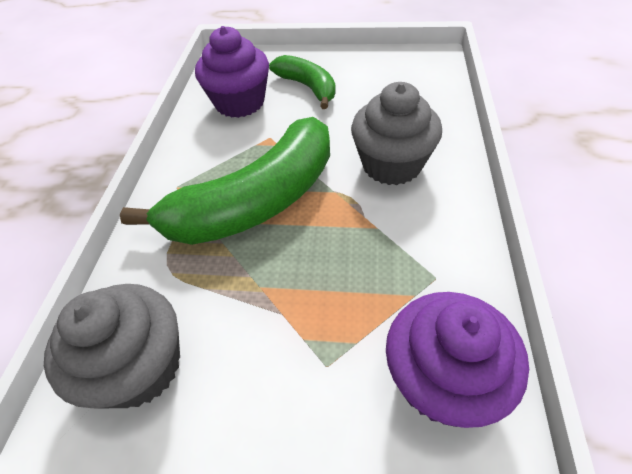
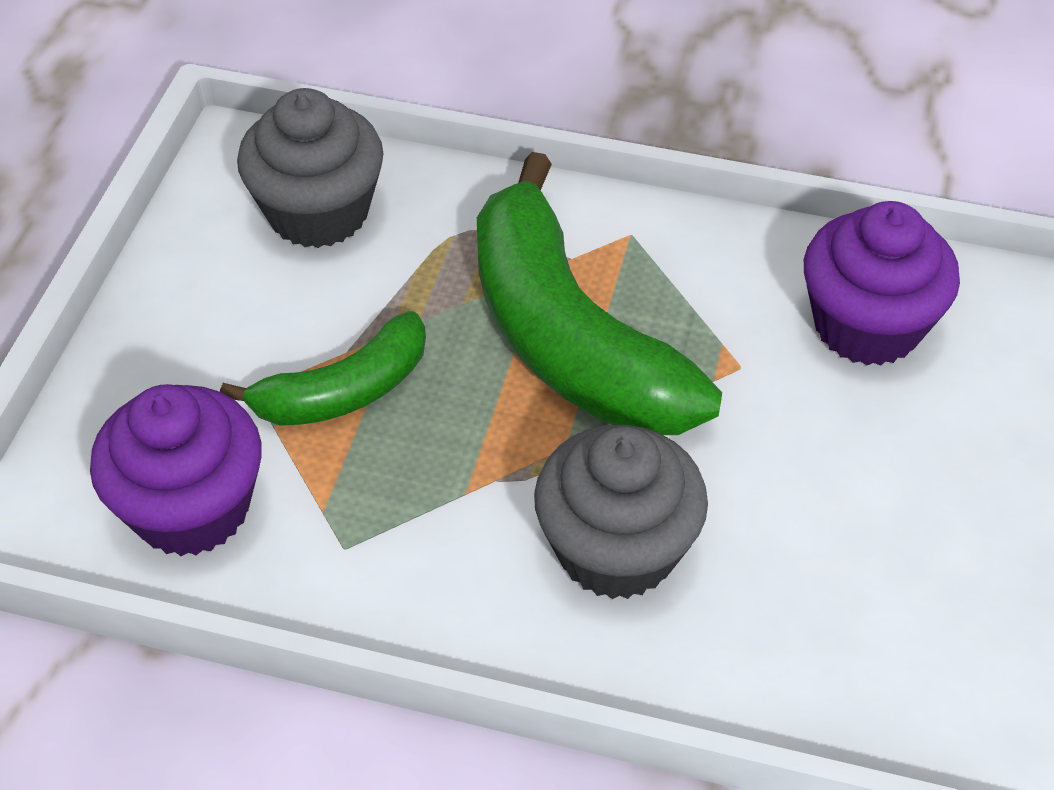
camera: 95 degrees right, 0 degrees up
green banana [269,55,336,109] -> green banana moved to [220,311,426,426]

